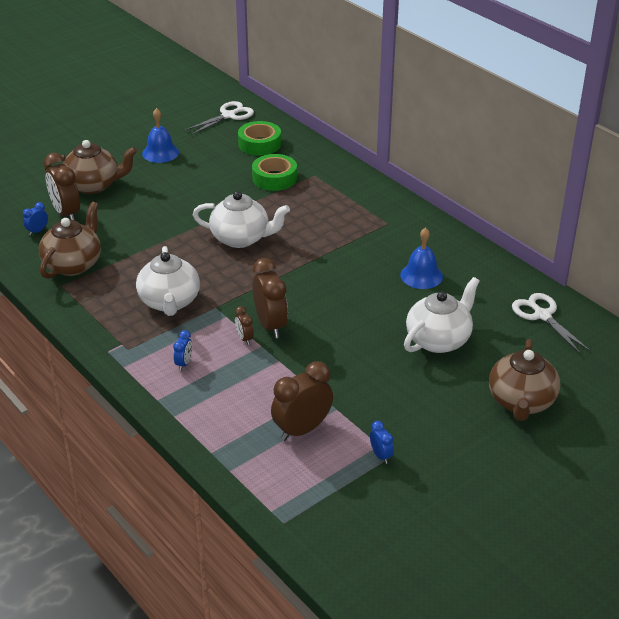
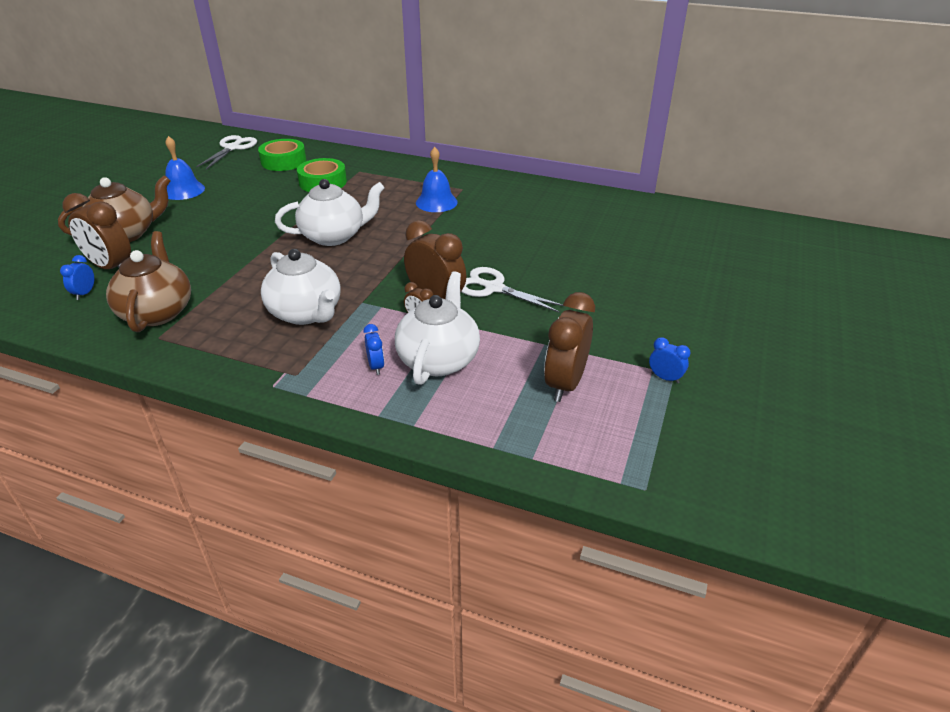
camera: 30 degrees left, 0 degrees up
blue bell [400,227,443,289] -> blue bell moved to [416,147,458,212]
white teapot [404,277,480,353] -> white teapot moved to [395,271,480,385]
brown teapot [489,339,560,421] -> none
white scissors [512,293,591,354] -> white scissors moved to [461,267,566,312]

